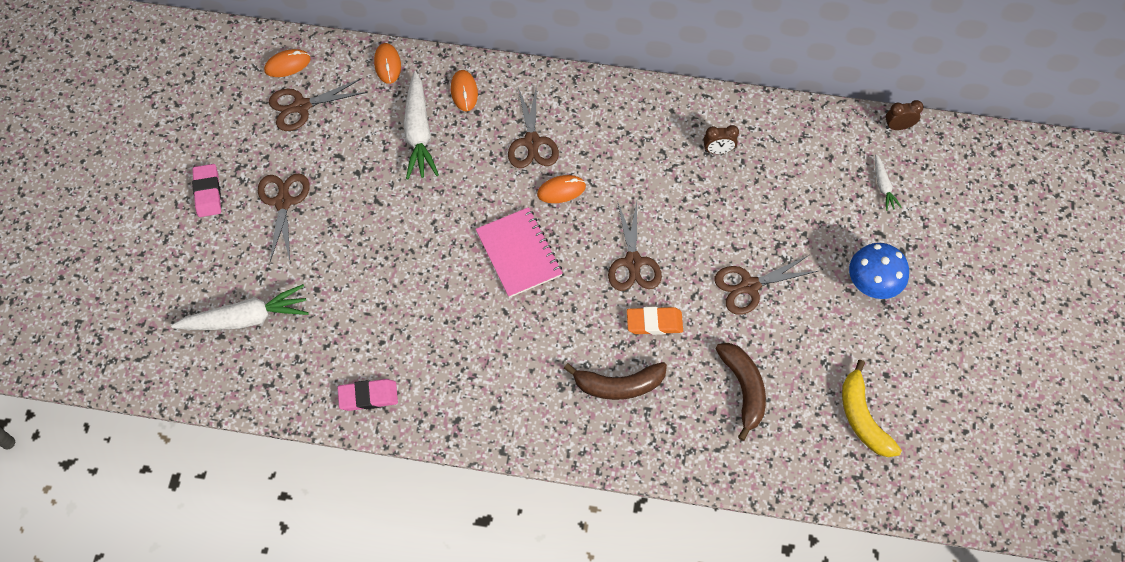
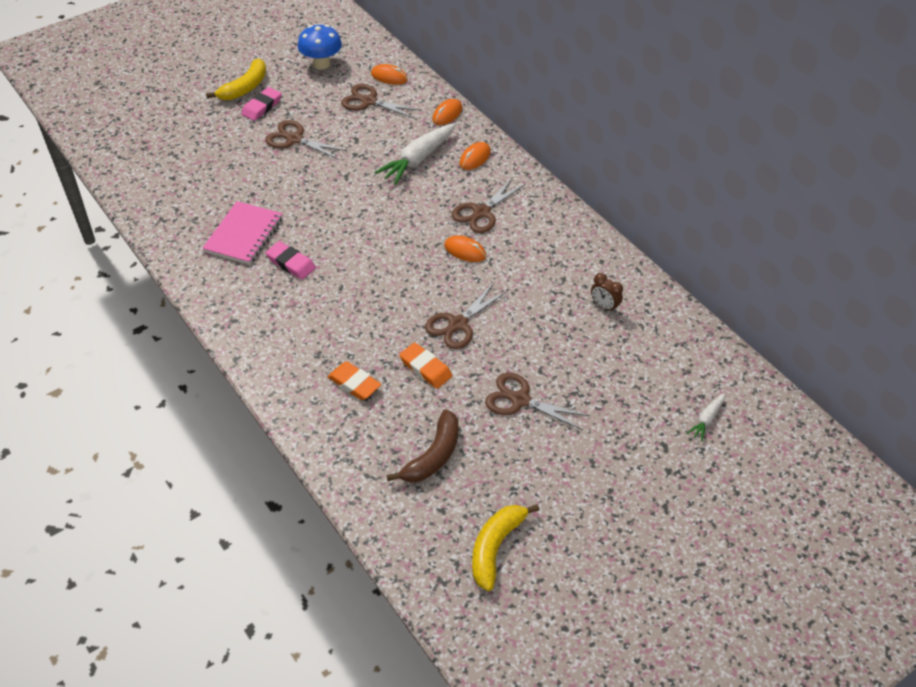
camera: 45 degrees right, 15 degrees down
white carrot [171,284,309,330] -> none
brown scissors [258,174,310,261] -> brown scissors turned 105 degrees counterclockwise [265,120,348,160]
pink eraser [337,379,398,411] -> pink eraser moved to [265,241,316,280]
pink notebook [476,207,563,298] -> pink notebook moved to [202,201,282,265]
brown banana [564,362,667,400] -> orange eraser [327,361,381,400]
blue mushroom [849,243,909,299] -> blue mushroom moved to [298,24,342,70]
brown clock [886,100,924,130] -> none
none -> yellow banana [206,59,266,100]

